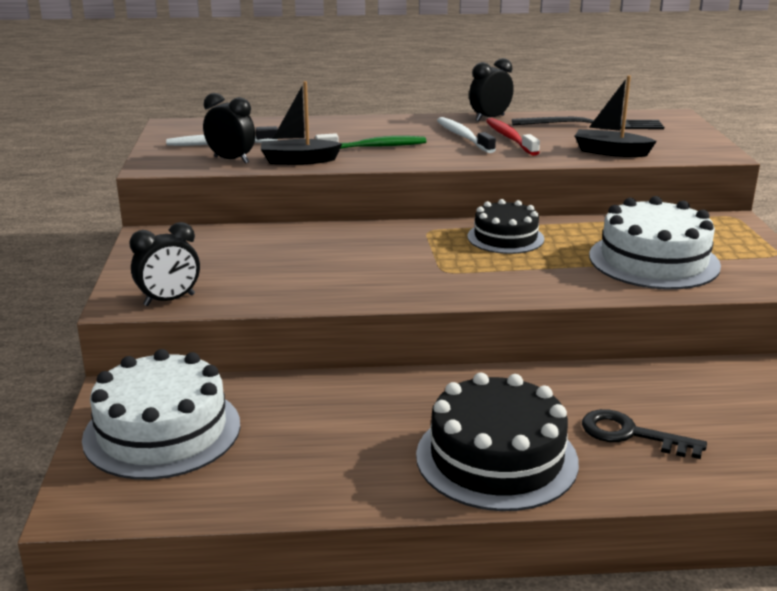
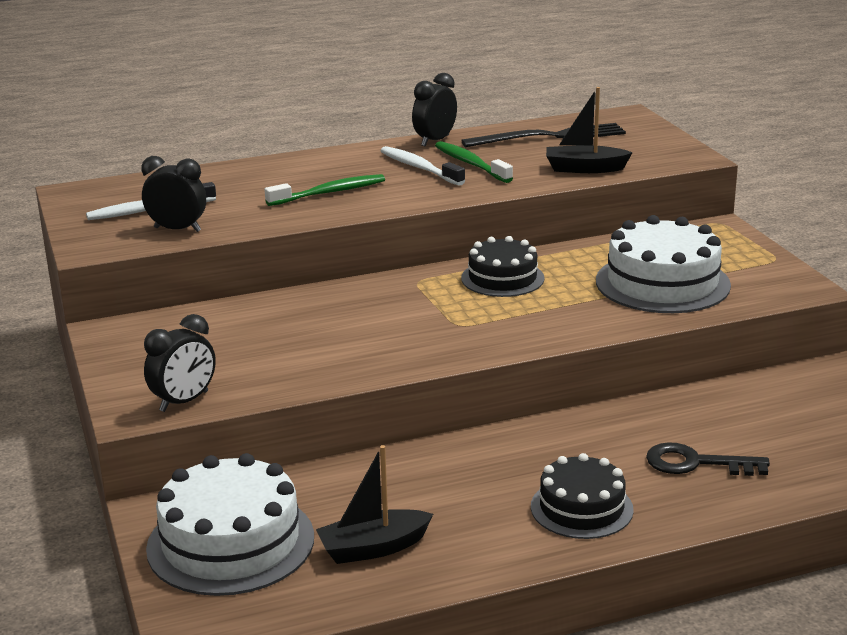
camera: 15 degrees left, 0 degrees up
black boat [261,81,342,165] -> black boat moved to [316,445,433,564]
black cake [416,373,579,511] -> black cake [531,453,634,539], size x0.63
red toothbrush [486,118,540,156] -> green toothbrush [435,141,513,183]

